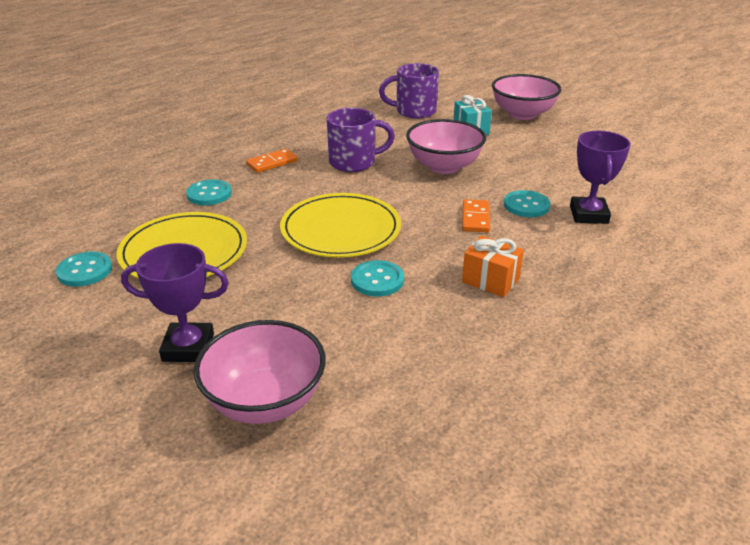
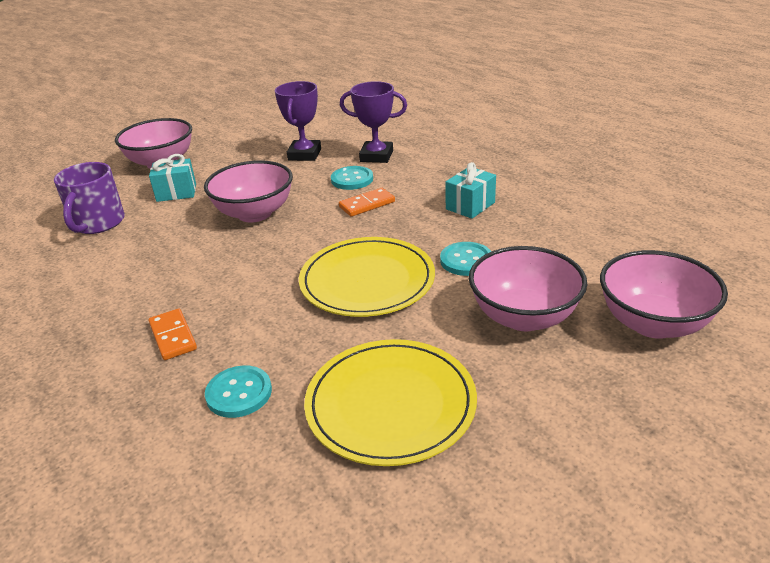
camera: 80 degrees left, 0 degrees up
turquoise button [56,252,112,287] -> none
purple trophy [121,243,229,362] -> purple trophy moved to [275,81,321,161]
purple mug [327,108,395,172] -> none
orange domino [462,199,490,232] -> orange domino turned 45 degrees counterclockwise [339,188,395,217]
orange gift [462,236,524,297] -> turquoise gift [446,162,496,219]
none -> pink bowl [469,246,587,331]

